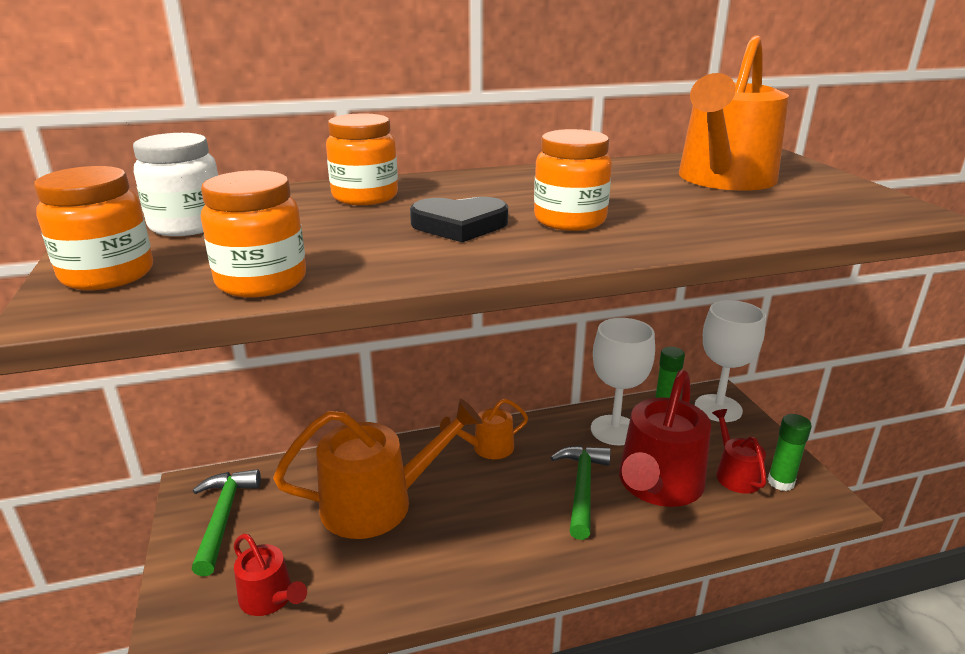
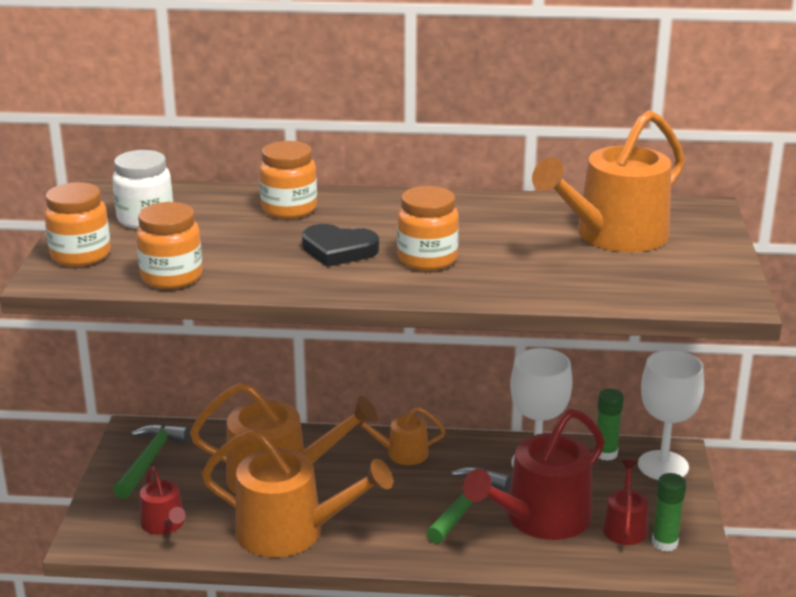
camera: 20 degrees right, 0 degrees up
none -> orange watering can [201,429,393,557]

